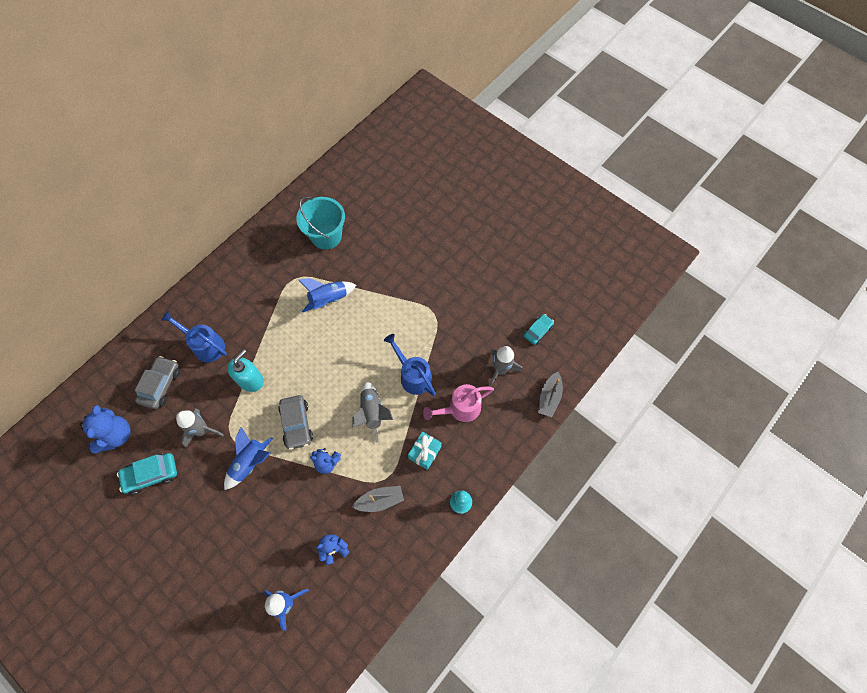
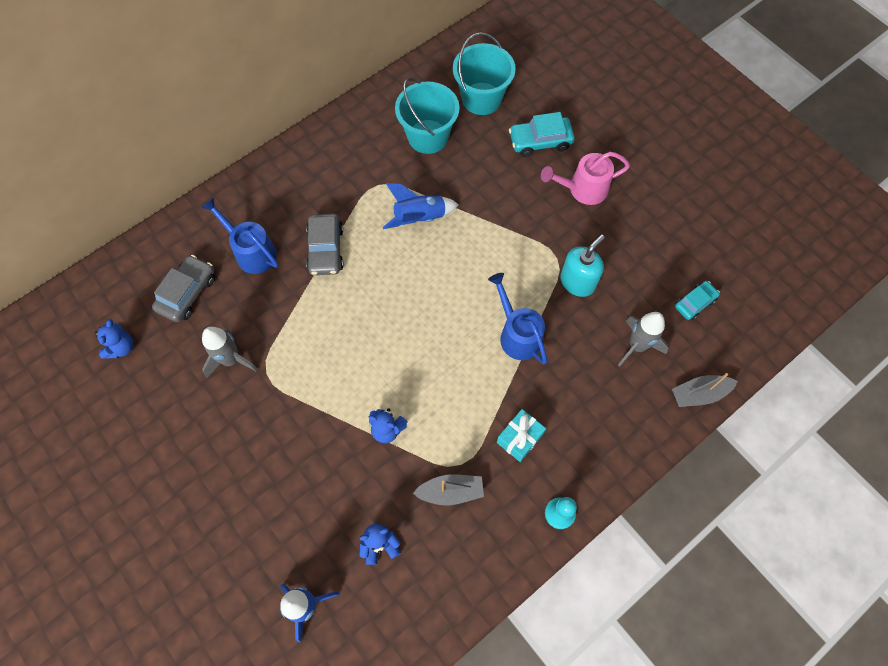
camera: 10 degrees right, 0 degrees up
blue teddy bear [80,405,131,454] -> blue teddy bear [95,319,133,359], size x0.63
turquoise car [117,453,177,495] -> turquoise car moved to [509,112,575,157]
blue rocket [224,427,273,490] -> none
turquoise soap dispenser [227,349,264,392] -> turquoise soap dispenser moved to [560,235,605,297]
grey car [278,395,313,450] -> grey car moved to [306,214,344,275]
grey rocket [352,381,393,442] -> none
pink watering can [423,384,494,422] -> pink watering can moved to [541,152,630,205]
grey boat [538,372,563,417] -> grey boat turned 45 degrees clockwise [672,373,738,407]
none -> turquoise bucket [453,32,516,115]

